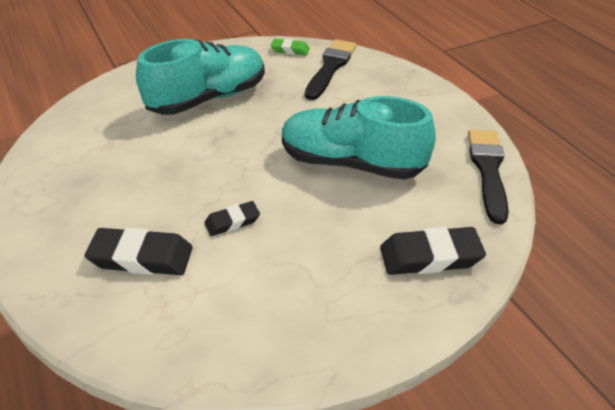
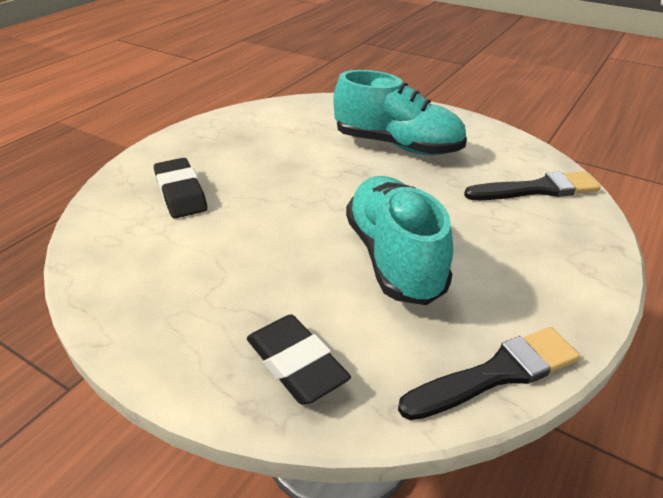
camera: 60 degrees right, 5 degrees down
black eraser [204,201,260,236] -> none
green eraser [271,39,310,55] -> none

